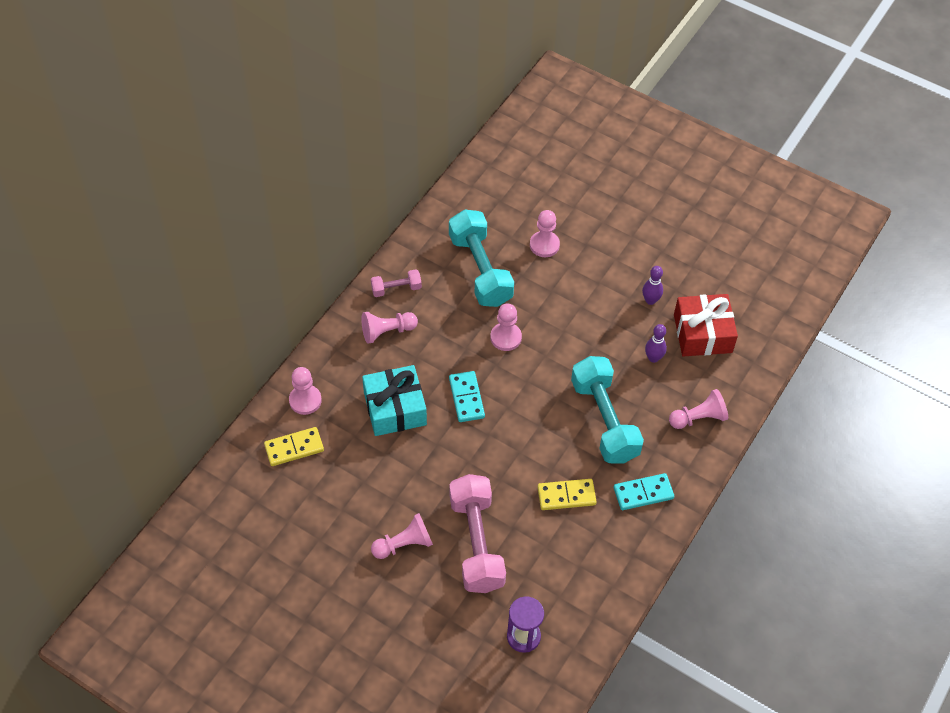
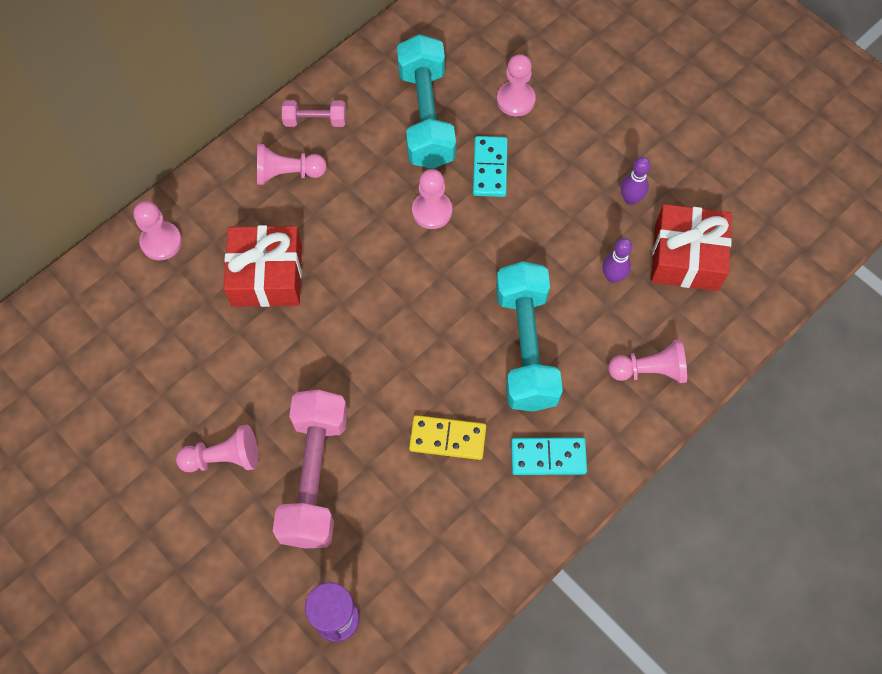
camera: 15 degrees right, 10 degrees up
yellow domino [264,427,324,466] -> none
turquoise gift [362,365,427,436] -> red gift [224,225,302,307]
turquoise domino [449,371,485,422] -> turquoise domino moved to [473,136,508,197]

